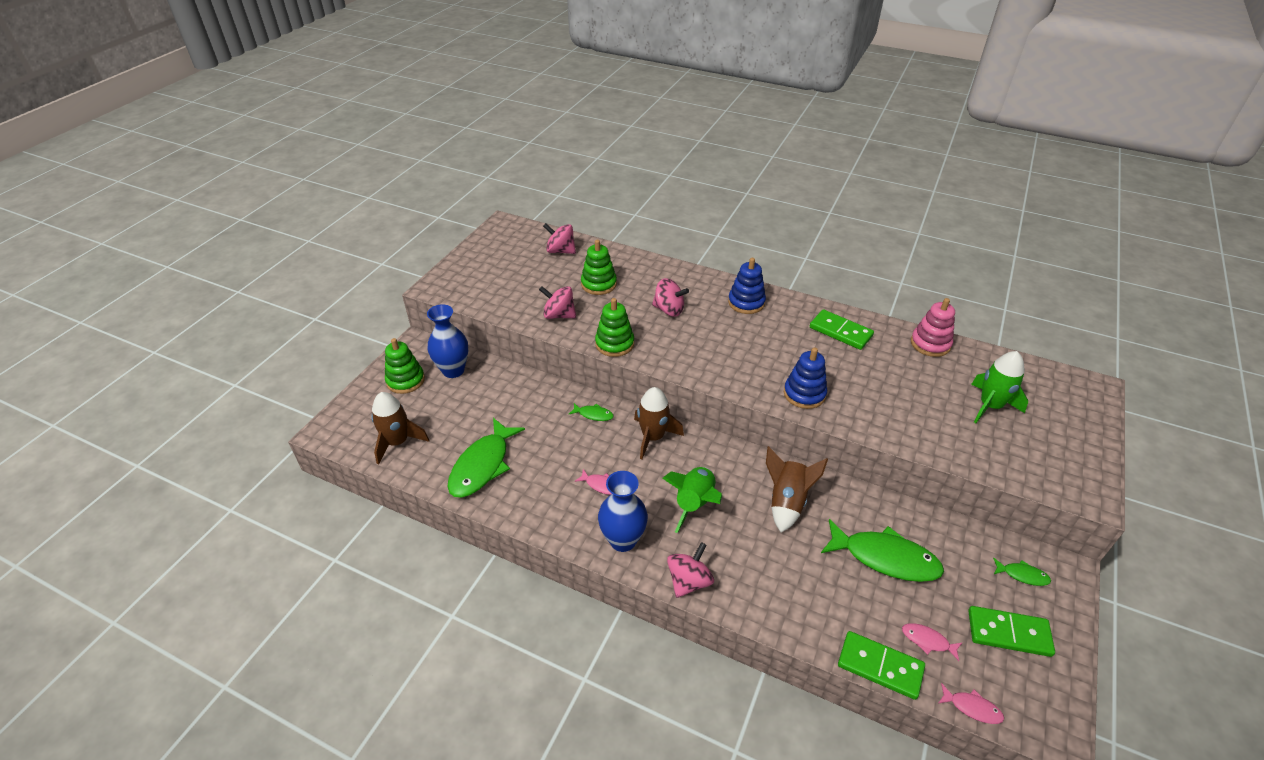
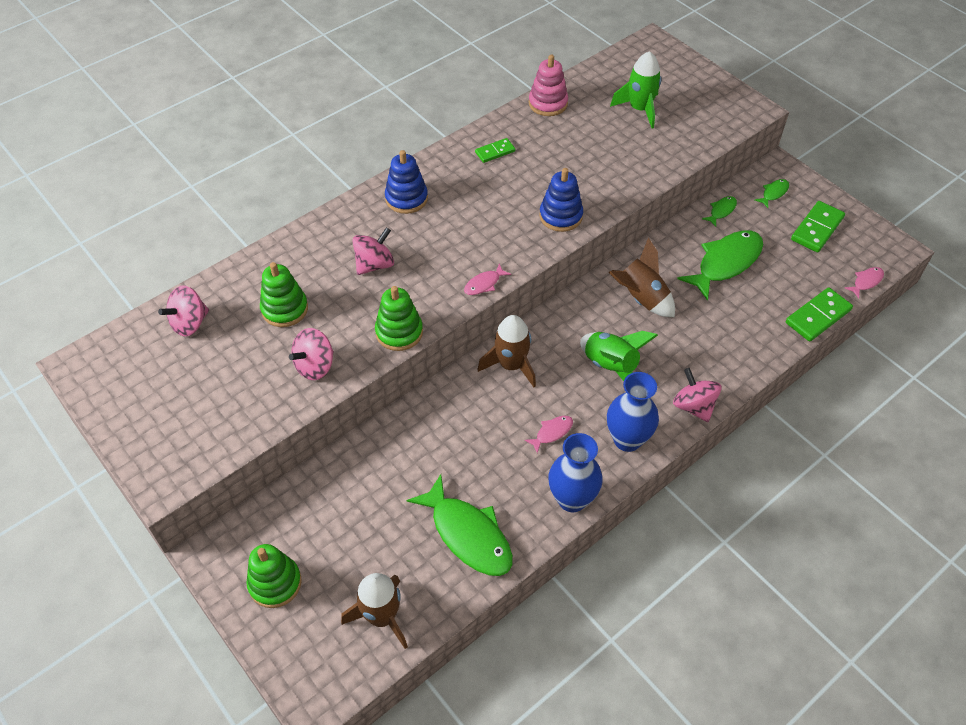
camera: 65 degrees left, 10 degrees up
blue vase [427,304,468,378] -> blue vase moved to [549,433,603,512]
green fish [569,403,614,421] -> green fish moved to [702,196,737,226]
green domino [810,309,874,350] -> green domino [475,138,515,163], size x0.60
pink fish [902,623,962,661] -> pink fish moved to [464,264,511,295]

